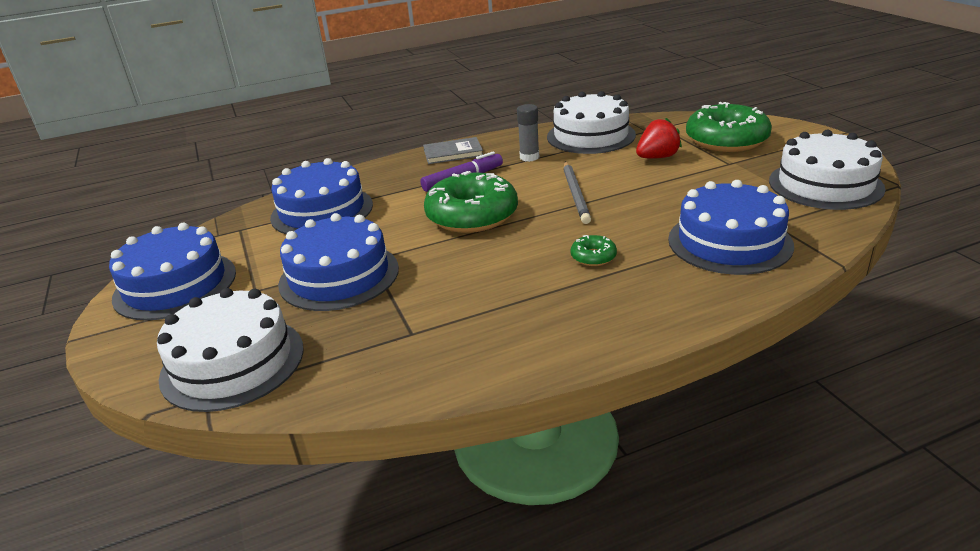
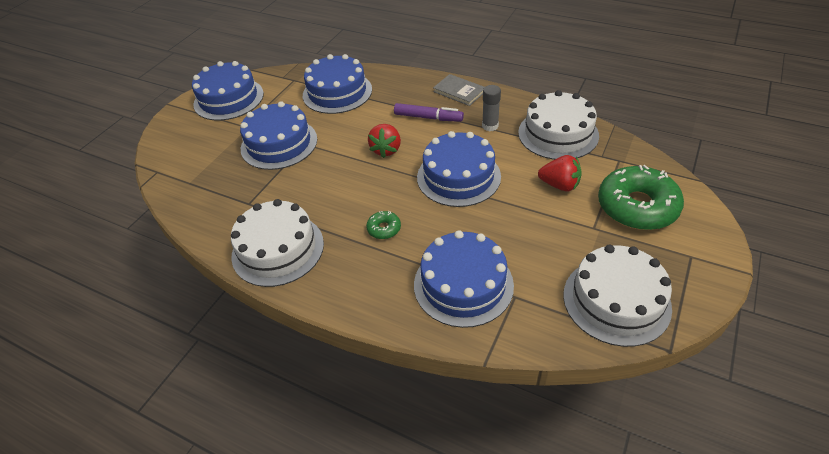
camera: 50 degrees right, 15 degrees up
white cake [157,288,304,412] -> white cake moved to [231,199,324,287]
green donut [424,171,518,233] -> red strawberry [368,124,401,158]
grey pencil [563,162,591,224] -> blue cake [417,131,501,207]

